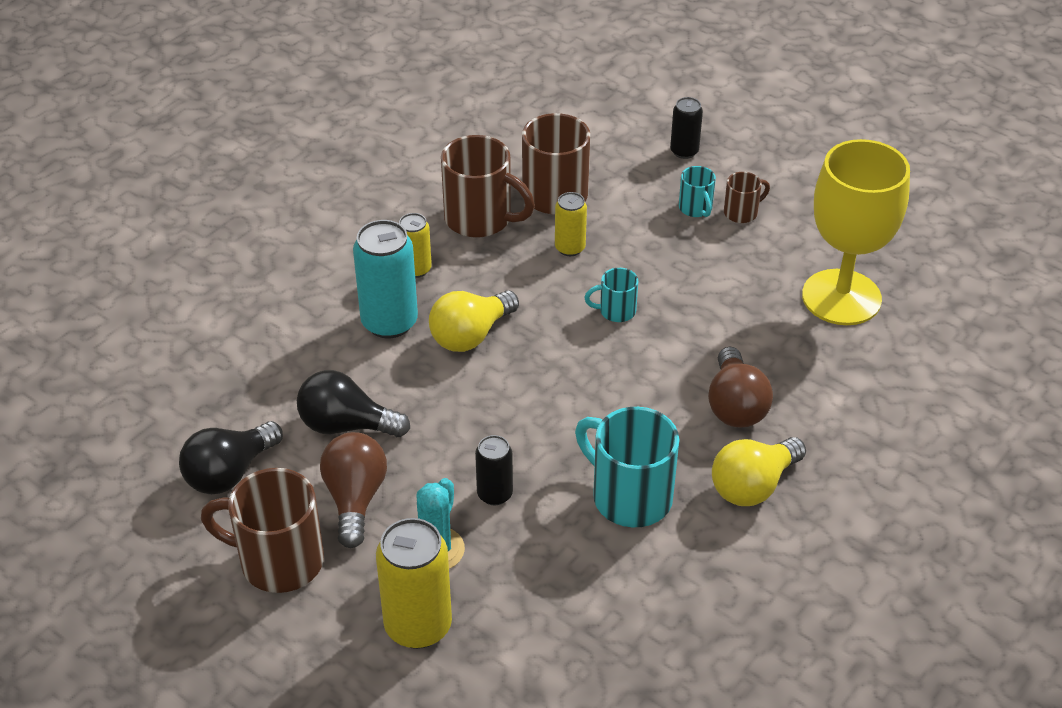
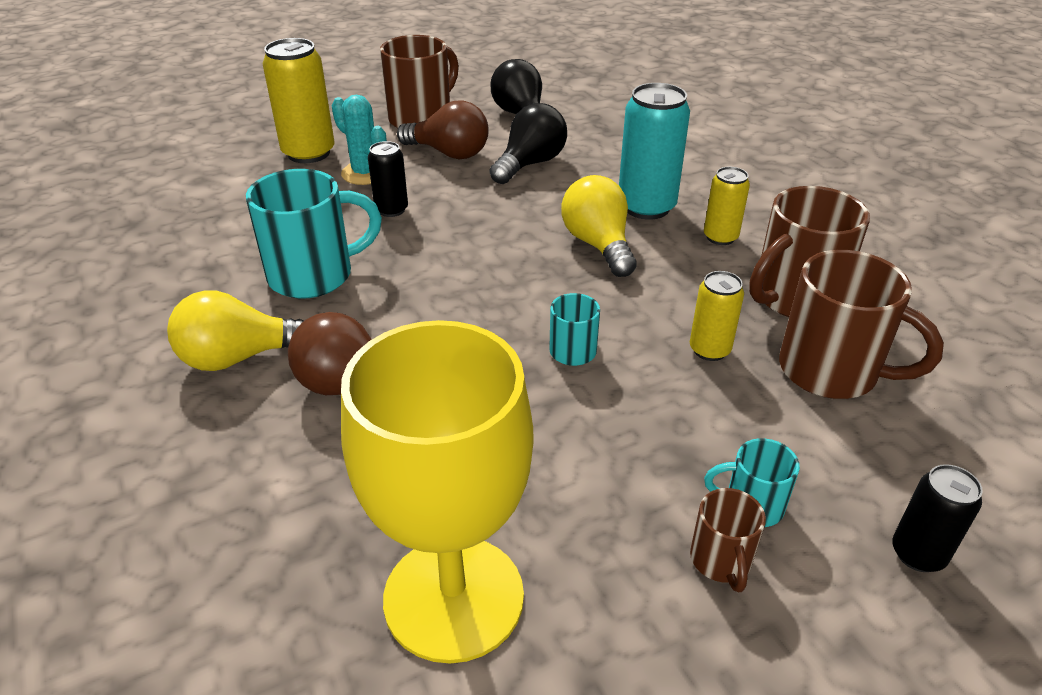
camera: 115 degrees right, 5 degrees down
yellow light bulb [712,437,806,506] -> yellow light bulb turned 90 degrees counterclockwise [167,290,304,371]

